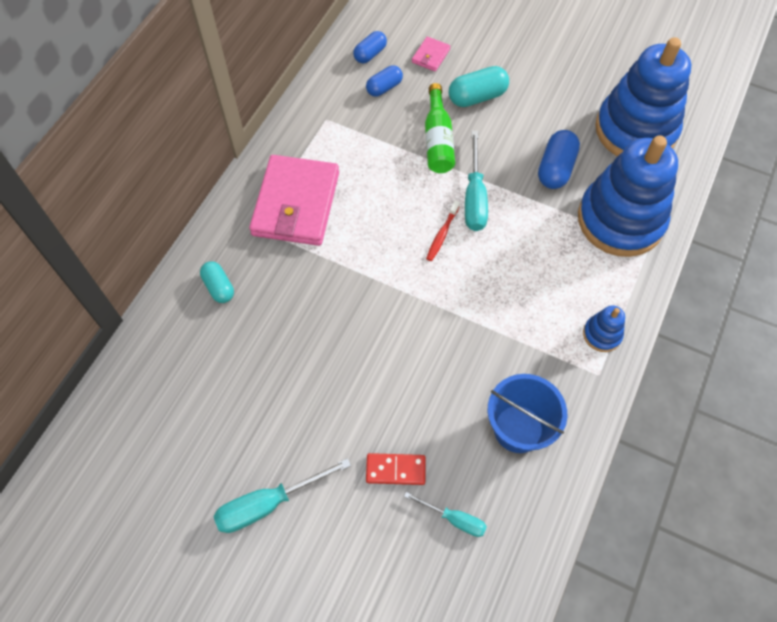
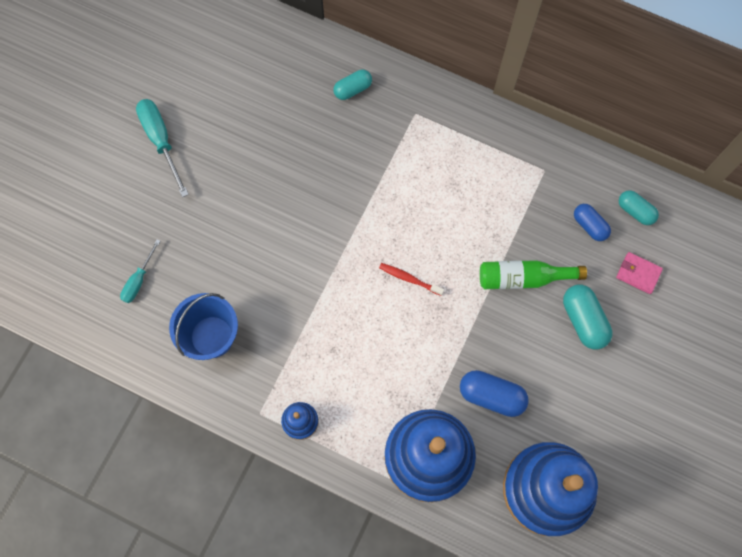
camera: 90 degrees right, 10 degrees up
pink wallet [249,155,339,246] -> none
blue capsule [353,31,387,63] -> turquoise capsule [619,190,659,225]
red domino [366,453,426,485] -> none
turquoise screwdriver [465,131,488,231] -> none

